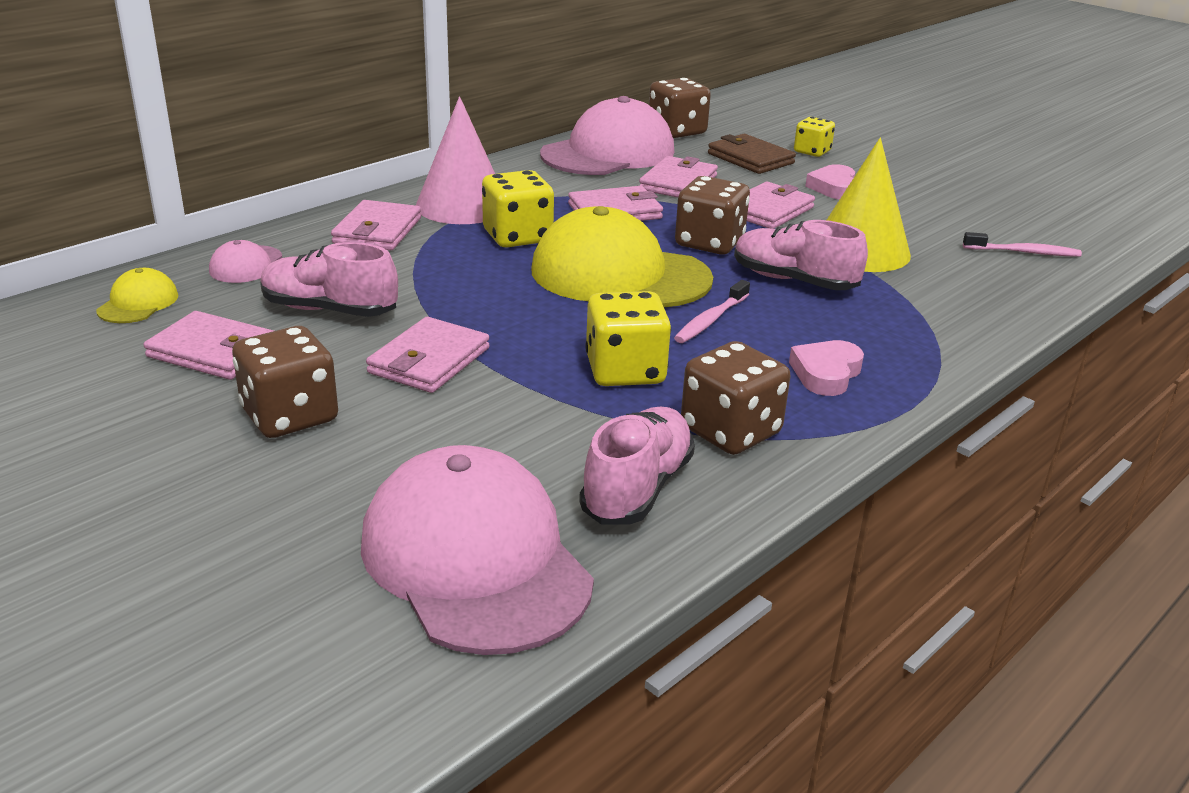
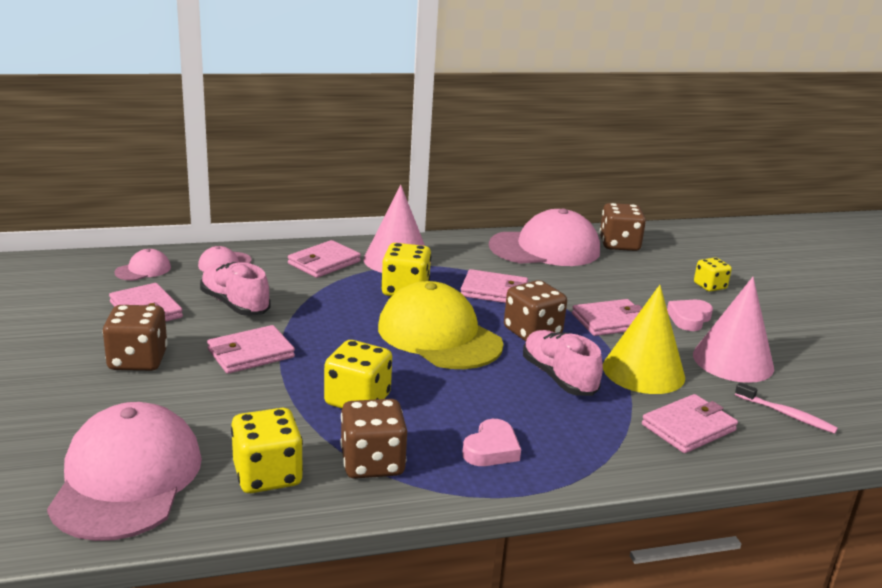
camera: 30 degrees right, 5 degrees down
yellow cap [96,268,179,323] -> pink cap [114,249,171,281]
pink shoe [579,406,695,525] -> yellow dice [231,408,303,493]
pink wallet [639,156,718,197] -> pink wallet moved to [642,394,738,453]
pink toothbrush [674,280,750,343] -> none
brown wallet [708,134,796,174] -> none
pink heart [789,340,864,396] -> pink heart turned 150 degrees clockwise [462,419,521,466]
none -> pink cone [693,277,774,383]

